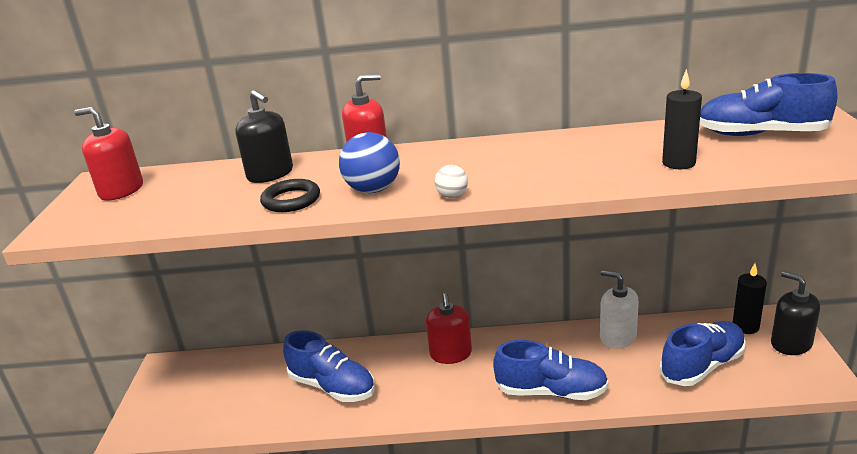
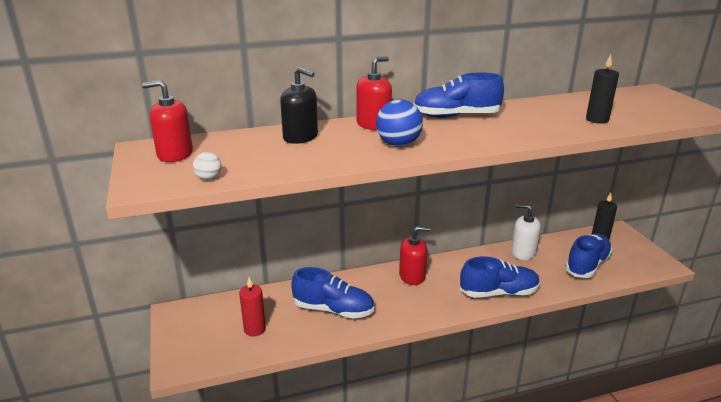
camera: 20 degrees left, 0 degrees up
black ring [260,179,320,212] -> none
red soap dispenser [426,293,472,364] -> red soap dispenser turned 75 degrees counterclockwise [399,226,430,285]
white ball [435,165,468,198] -> white ball moved to [193,152,222,180]
blue shoe [700,73,838,136] -> blue shoe moved to [413,72,504,118]
black soap dispenser [771,271,820,355] -> none
none -> red candle [239,277,266,336]

